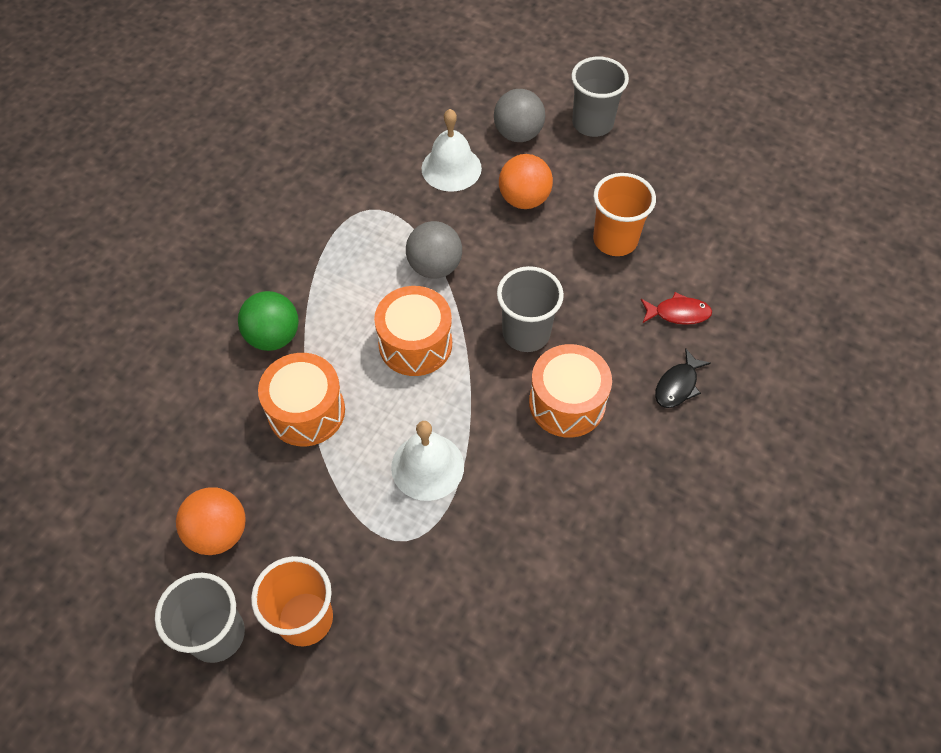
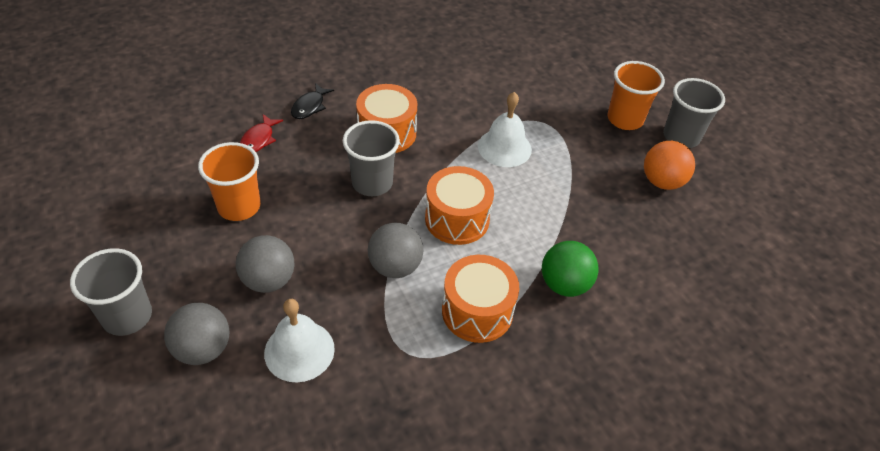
camera: 150 degrees left, 10 degrees down
orange drum [258,353,345,446] -> orange drum moved to [442,255,519,343]
orange ball [499,154,553,209] -> grey ball [236,235,294,293]
red fish [641,292,712,325] -> red fish turned 105 degrees counterclockwise [240,114,283,152]
black fish [655,348,711,408] -> black fish turned 135 degrees clockwise [291,83,334,119]

